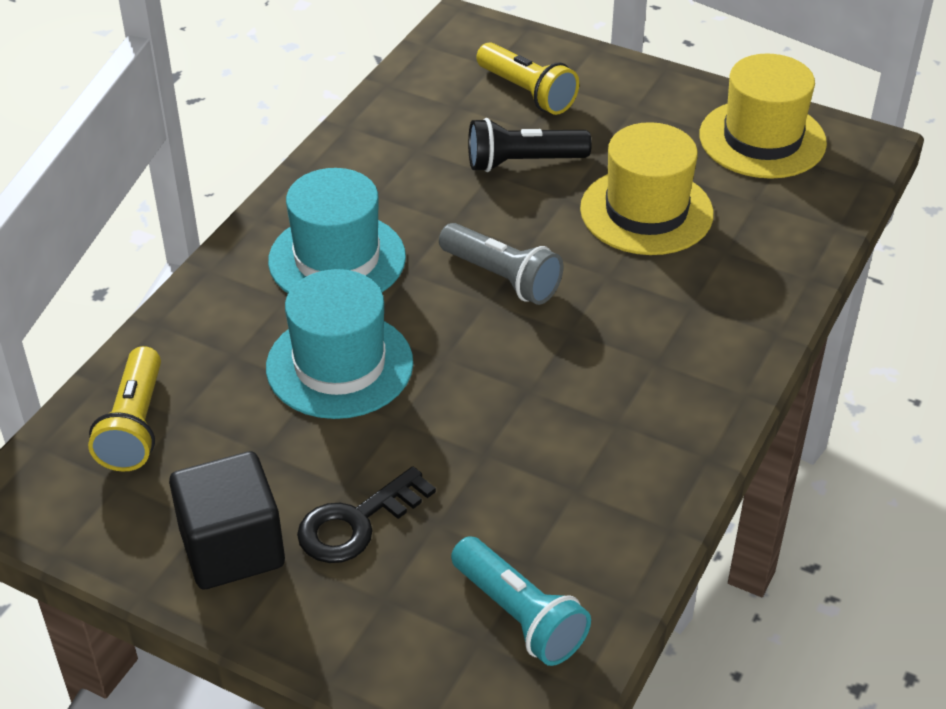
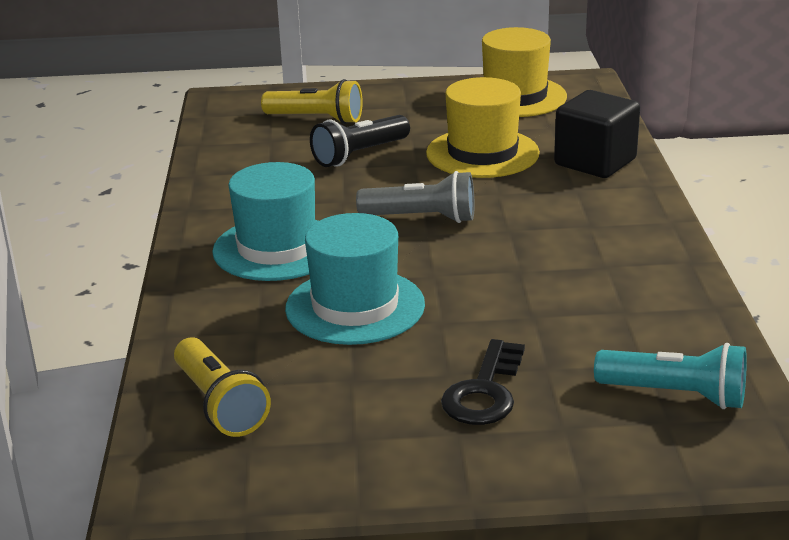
camera: 30 degrees left, 15 degrees down
black cube [169,451,285,589] -> black cube moved to [554,90,640,178]

